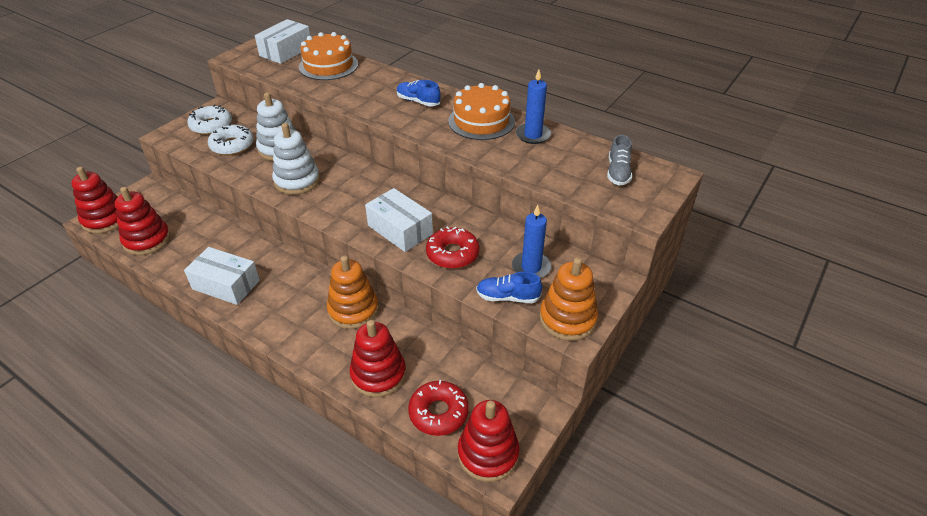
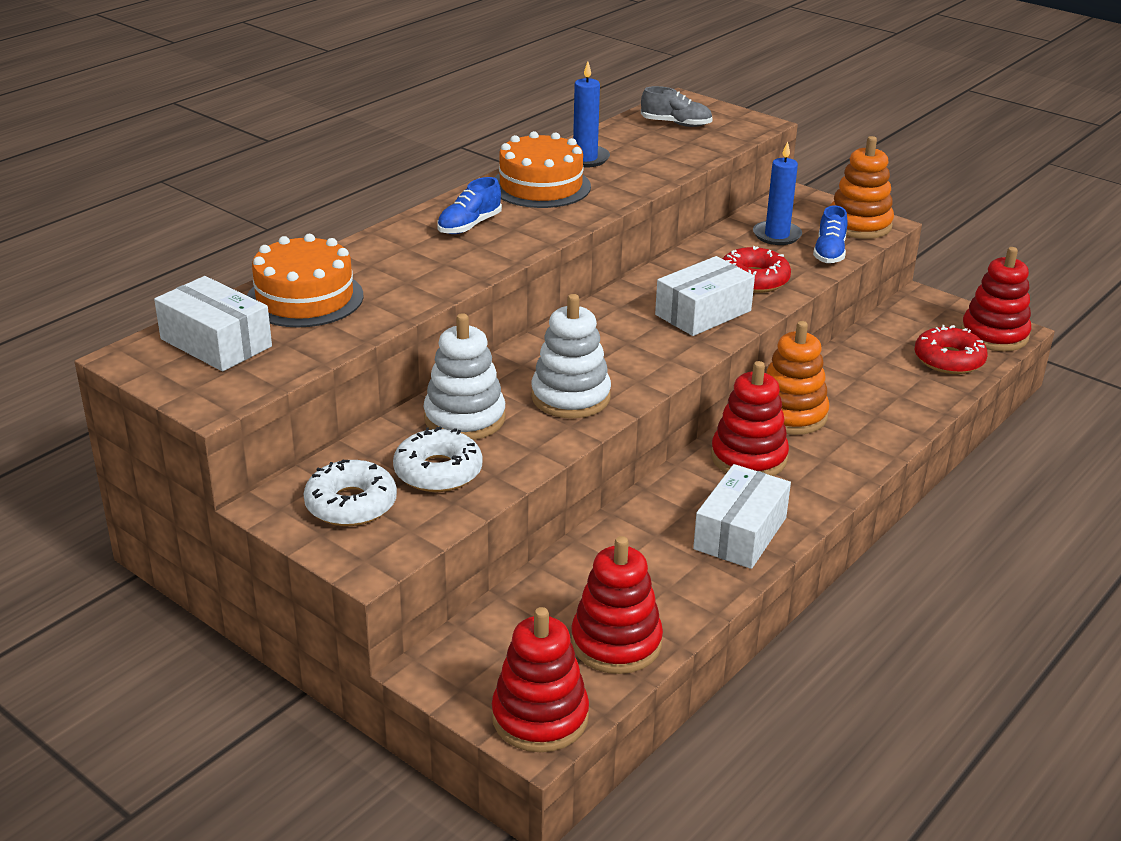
camera: 85 degrees left, 10 degrees down
red stacking toy [349,320,406,397] -> red stacking toy moved to [711,361,789,476]

